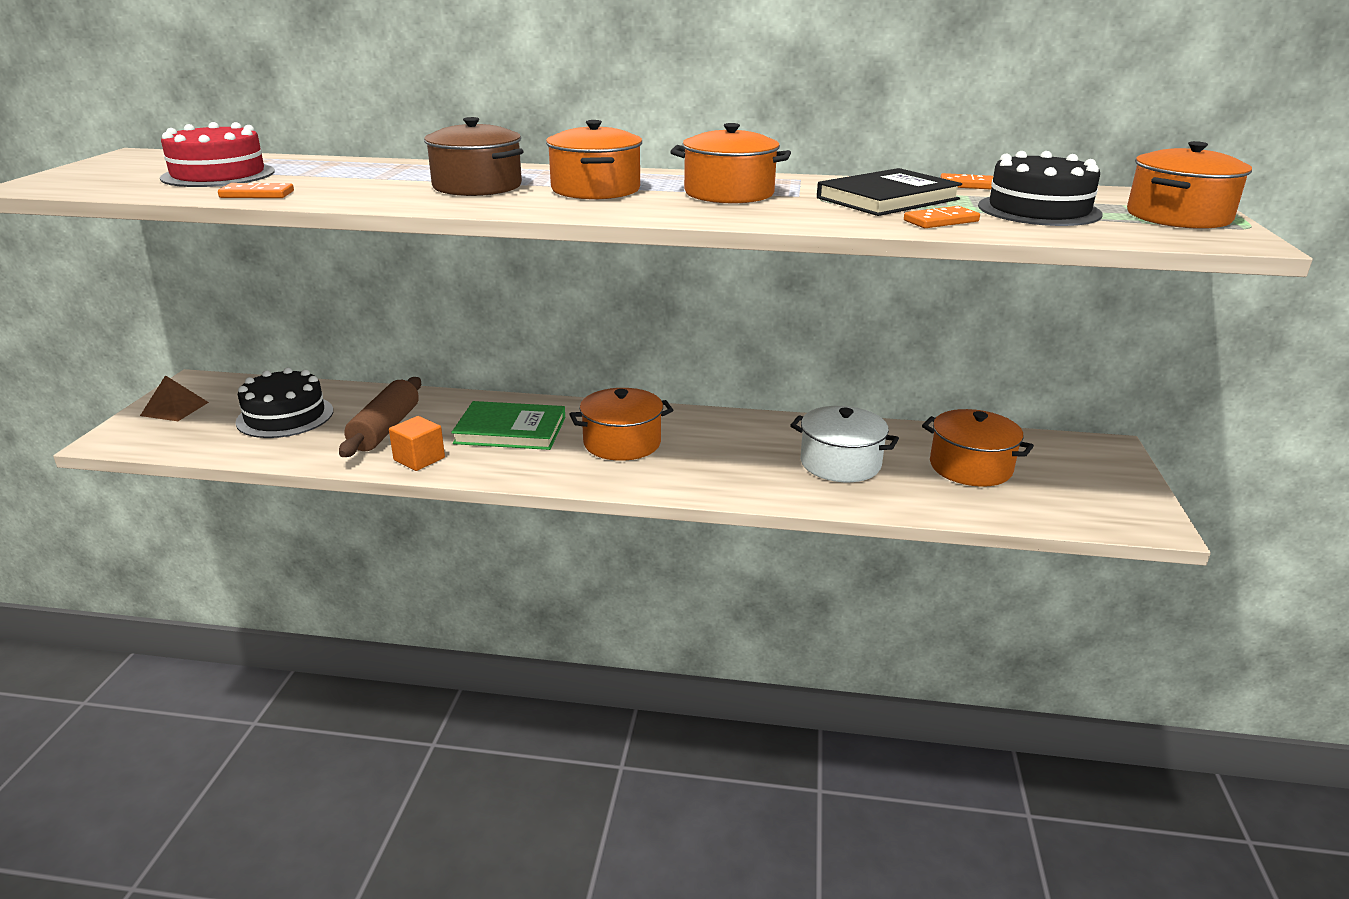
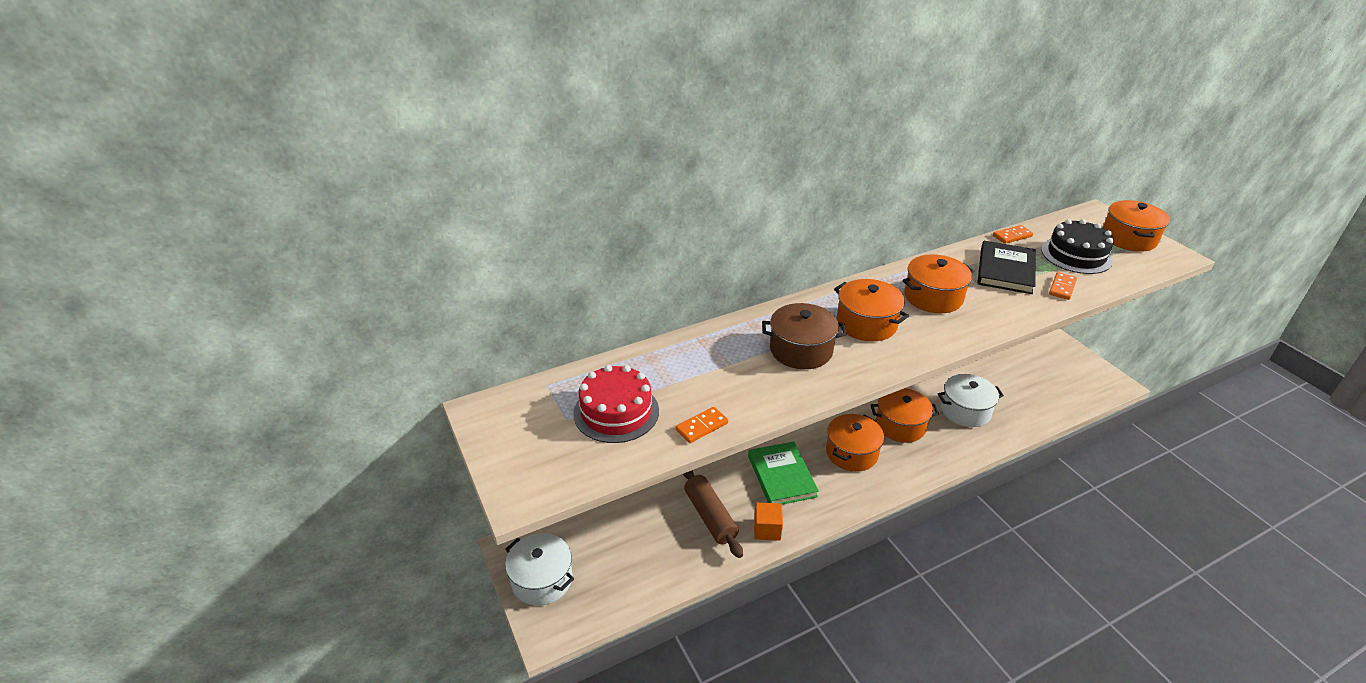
camera: 35 degrees left, 10 degrees up
brown pyramid [140,375,209,421] -> white pot [505,533,574,606]
black cake [235,368,333,438] -> none
green book [451,401,565,450] -> green book turned 75 degrees counterclockwise [748,442,819,504]
orange pot [922,409,1034,487] -> orange pot moved to [871,388,939,443]

